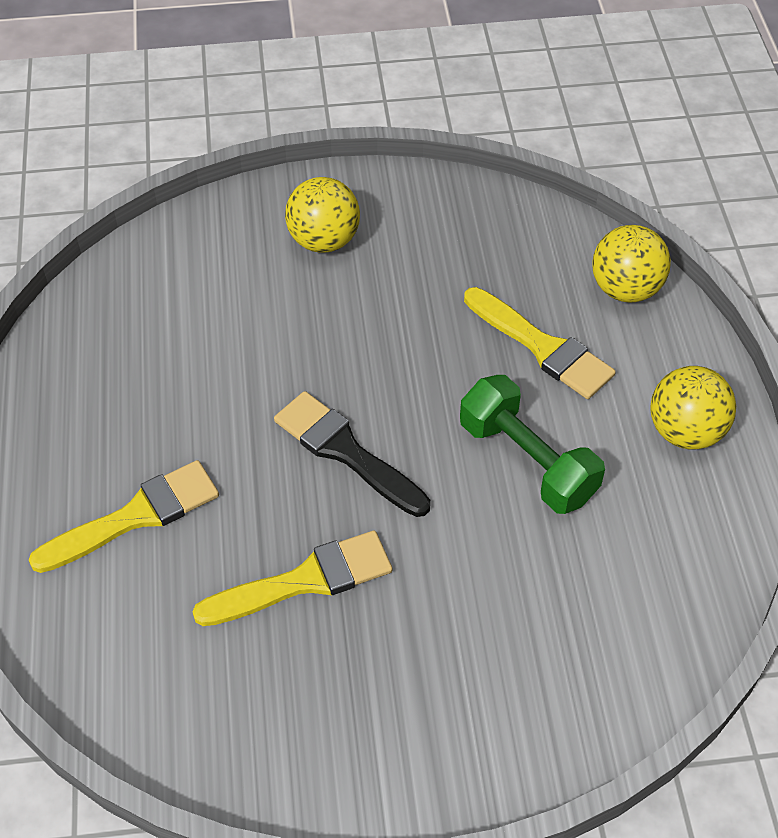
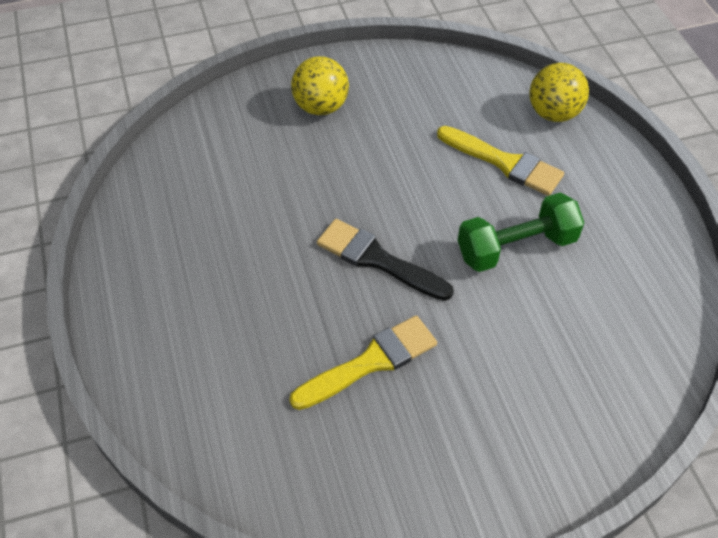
camera: 10 degrees left, 0 degrees up
yellow brush [29,460,219,573] -> none
green dumbbell [460,375,605,514] -> green dumbbell turned 60 degrees counterclockwise [458,193,584,272]
yellow ball [650,366,736,449] -> none

